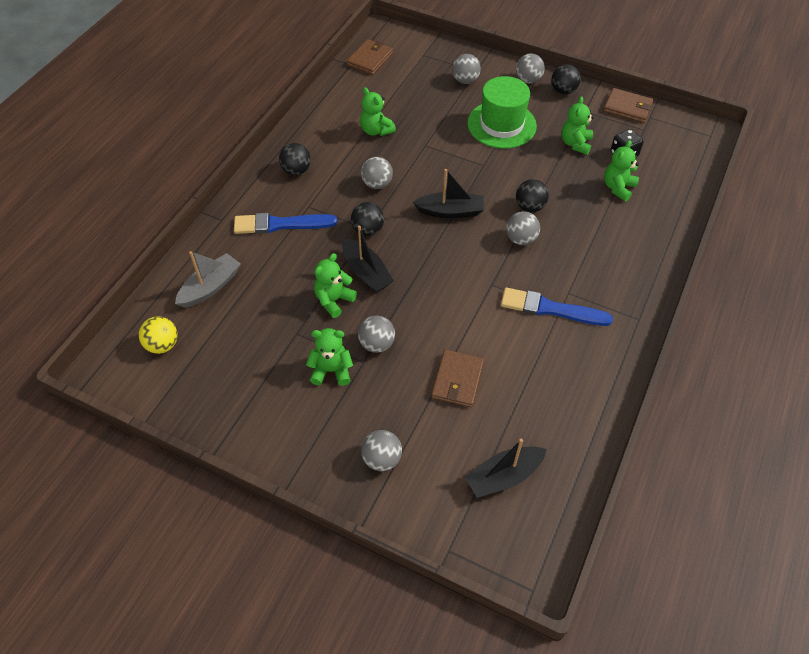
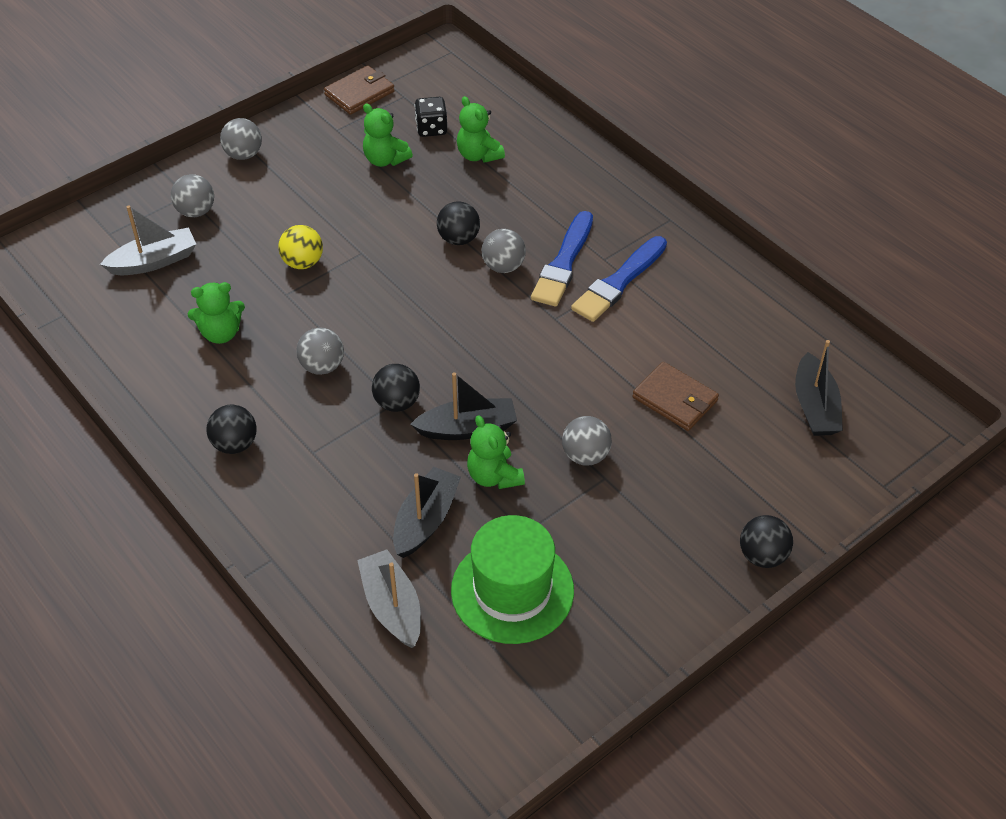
camera: 65 degrees left, 5 degrees down
yellow ball [139,316,178,354] -> yellow ball moved to [278,225,323,269]
blue brush [234,213,337,234] -> blue brush moved to [531,211,593,306]
green teddy bear [306,328,353,386] -> none
brown wallet [347,39,393,75] -> none
grey ball [361,430,402,471] -> none
black boat [413,169,484,218] -> black boat moved to [393,467,461,558]
green hat [467,76,537,149] -> green hat moved to [451,515,574,644]
black ball [551,64,581,94] -> black ball moved to [740,515,793,568]
none -> grey boat [100,206,196,275]

